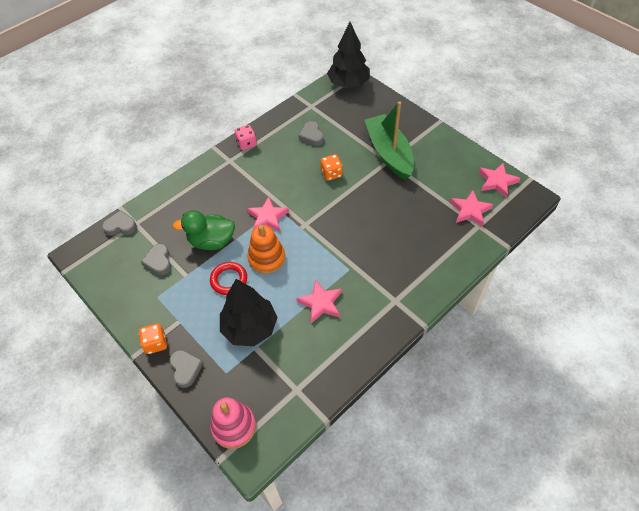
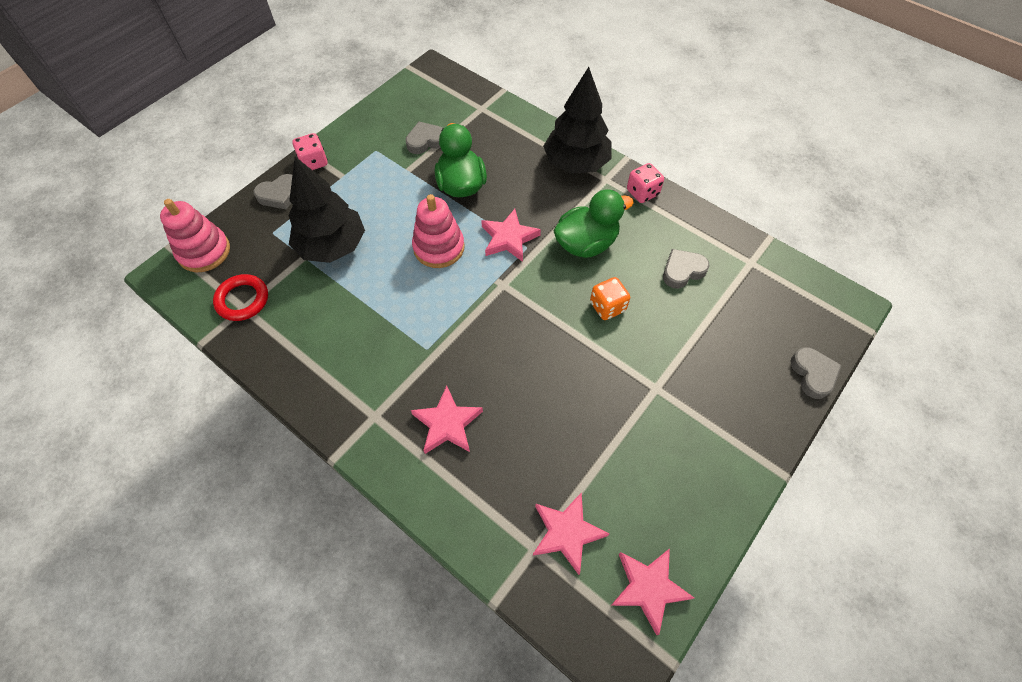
camera: 80 degrees right, 5 degrees up
grey heart [102,210,137,236] -> grey heart moved to [790,347,842,399]
orange dice [139,323,167,354] -> pink dice [293,133,328,170]
red ring [210,262,247,295] -> red ring moved to [213,274,268,321]
orange stacking toy [247,225,285,274] -> pink stacking toy [412,194,465,268]
pink star [296,279,342,323] -> pink star moved to [411,386,483,454]
black tree [327,22,370,88] -> black tree moved to [543,67,611,174]
green boat [365,101,414,180] -> none
none -> green duck [554,189,634,258]

